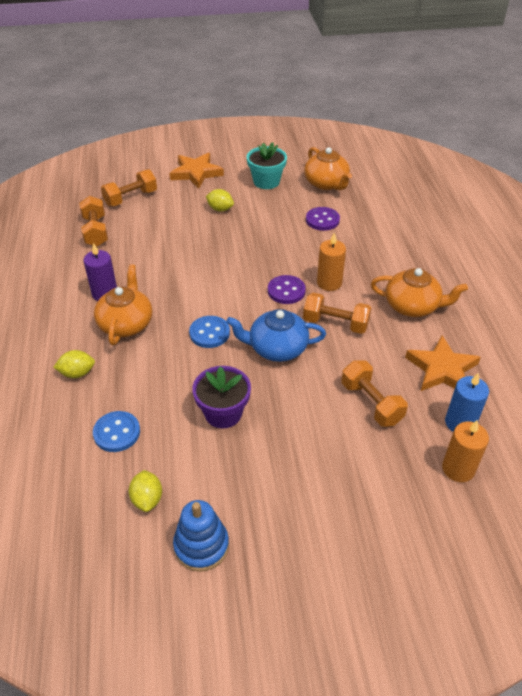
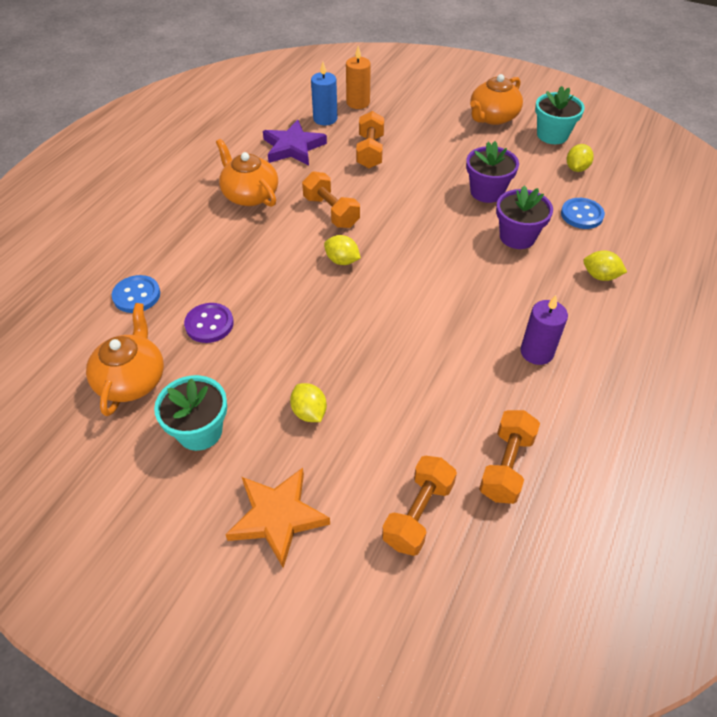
camera: 145 degrees left, 5 degrees up
orange teapot [94,264,152,345] -> orange teapot moved to [470,74,523,125]
orange dumbbell [101,169,157,207] -> orange dumbbell turned 60 degrees counterclockwise [382,456,457,556]
blue stacking toy [173,500,229,572] -> turquoise flower pot [535,86,585,144]
blue button [189,316,230,348] -> blue button moved to [112,275,160,313]
blue teapot [226,309,326,362] -> none
purple button [268,275,306,304] -> yellow lemon [324,235,361,265]
orange candle [317,232,346,291] -> none
orange star [405,335,481,391] -> purple star [263,120,327,165]
none -> purple flower pot [496,186,553,249]

